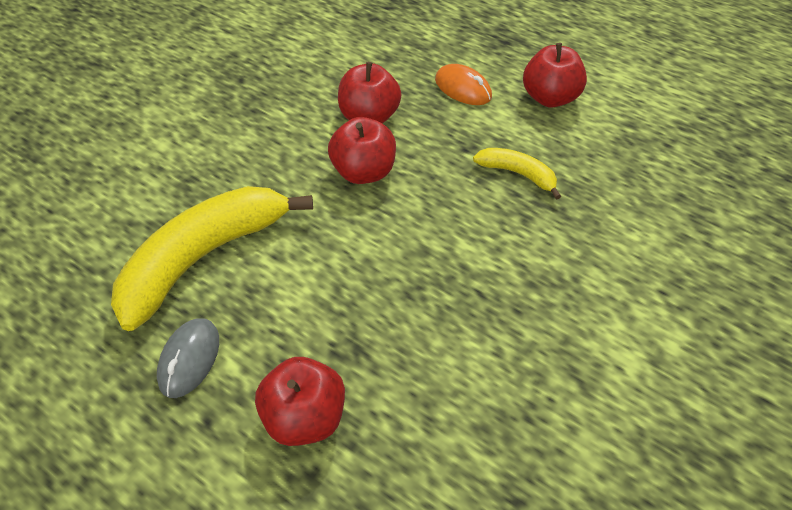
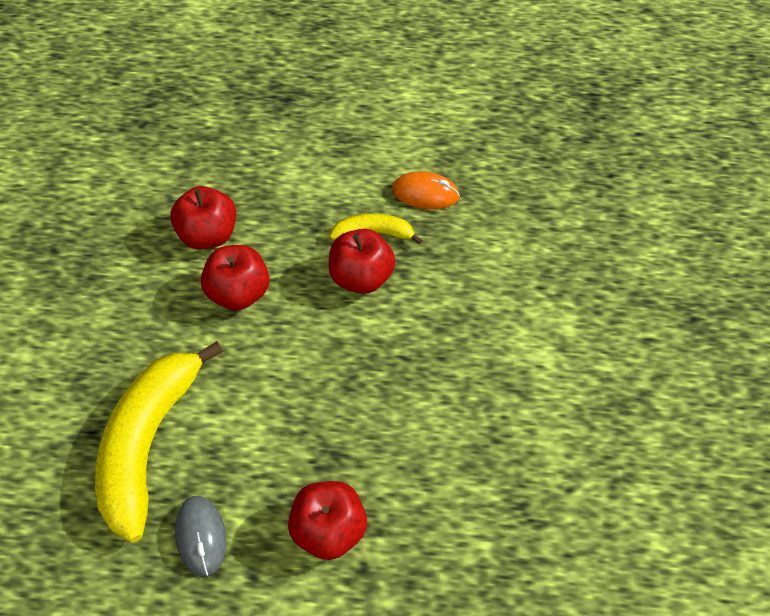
camera: 30 degrees left, 5 degrees up
orange mouse [435,64,492,105] -> orange mouse moved to [392,171,460,209]
red apple [523,43,587,108] -> red apple moved to [328,229,395,294]

